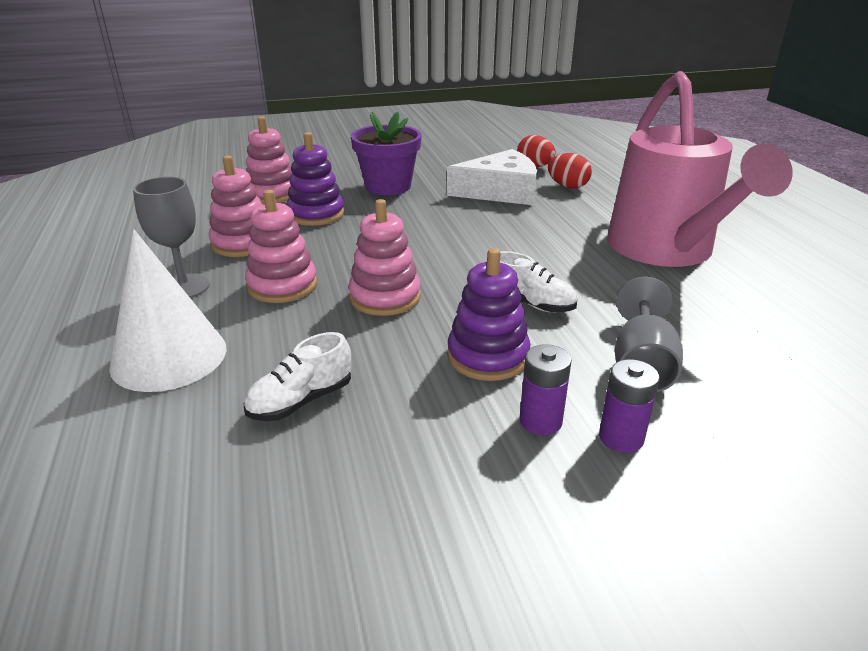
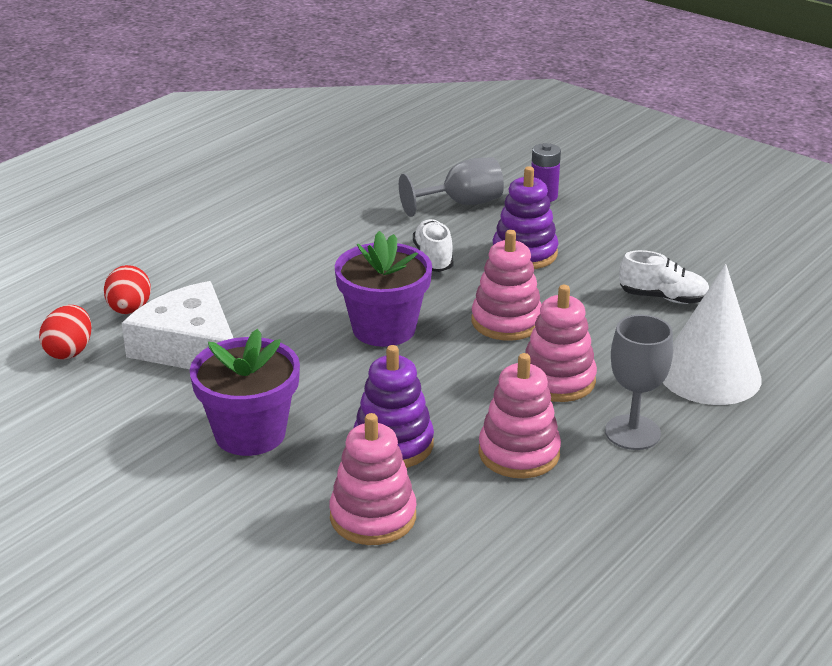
camera: 125 degrees left, 0 degrees up
purple battery [520,344,572,435] -> none
pink watering can [607,71,793,267] -> none
none -> purple flower pot [335,231,432,347]

